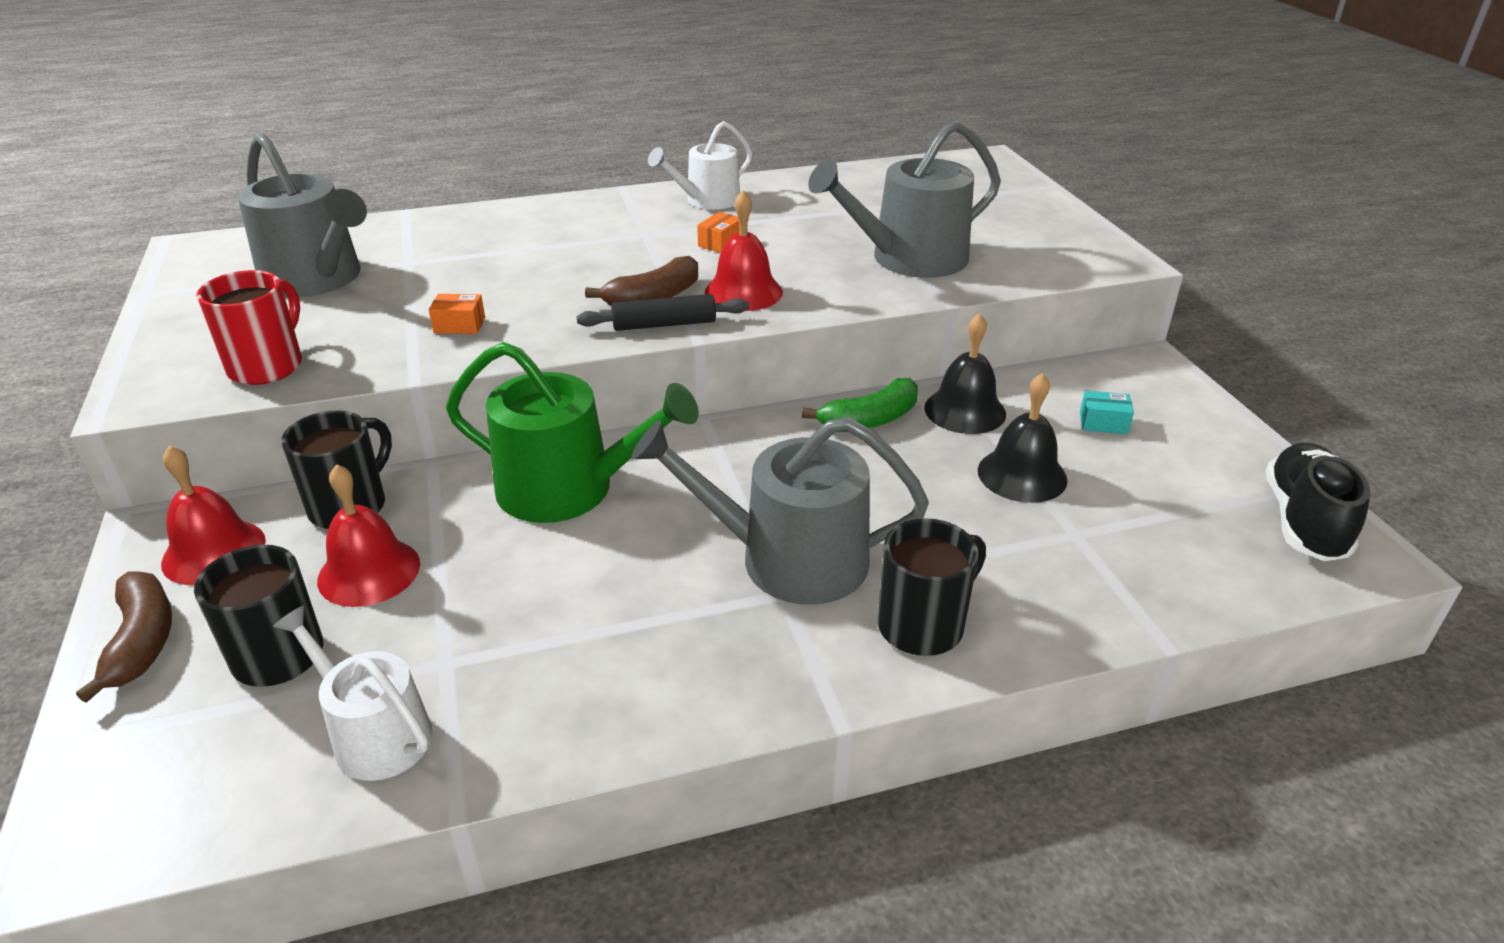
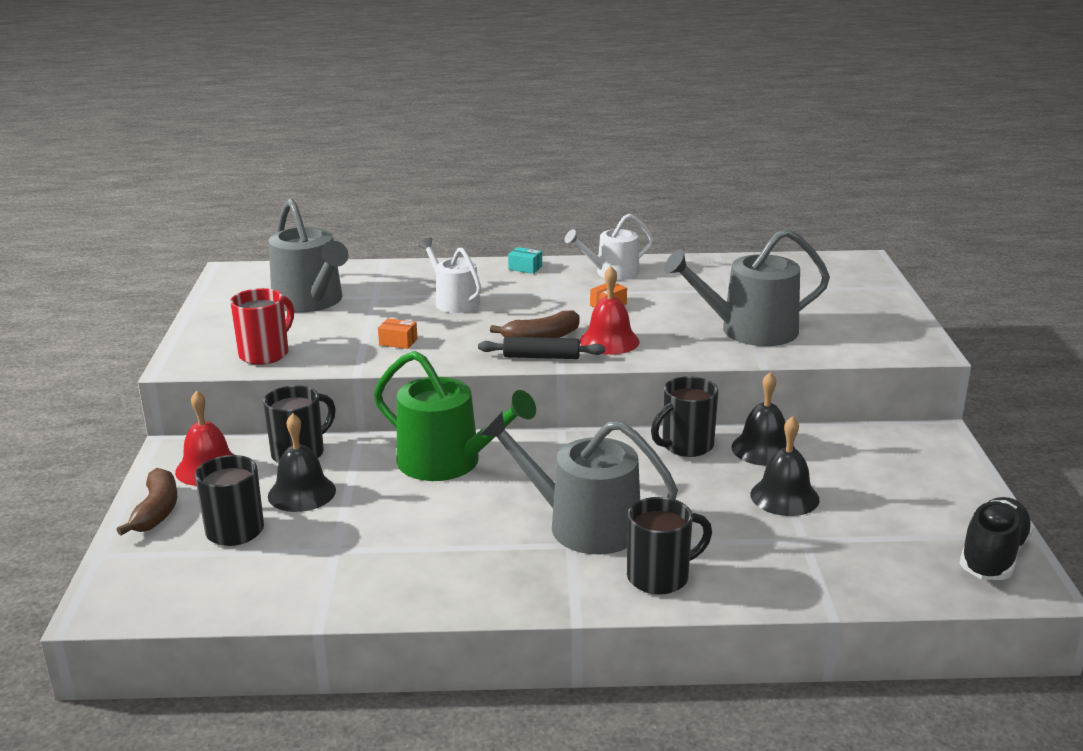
camera: 15 degrees right, 10 degrees down
white watering can [273,606,433,781] -> white watering can moved to [418,238,481,313]
red bell [317,464,420,607] -> black bell [268,413,336,512]
green banana [802,378,918,432] -> black mug [651,376,718,457]
turquoise box [1080,391,1134,434] -> turquoise box moved to [508,247,542,274]

